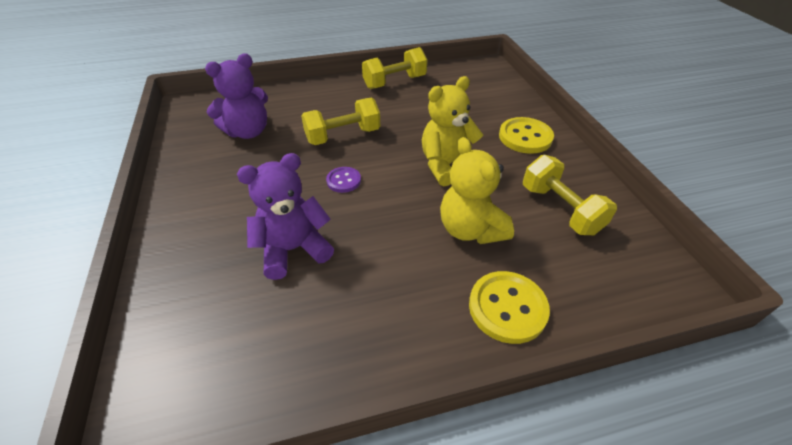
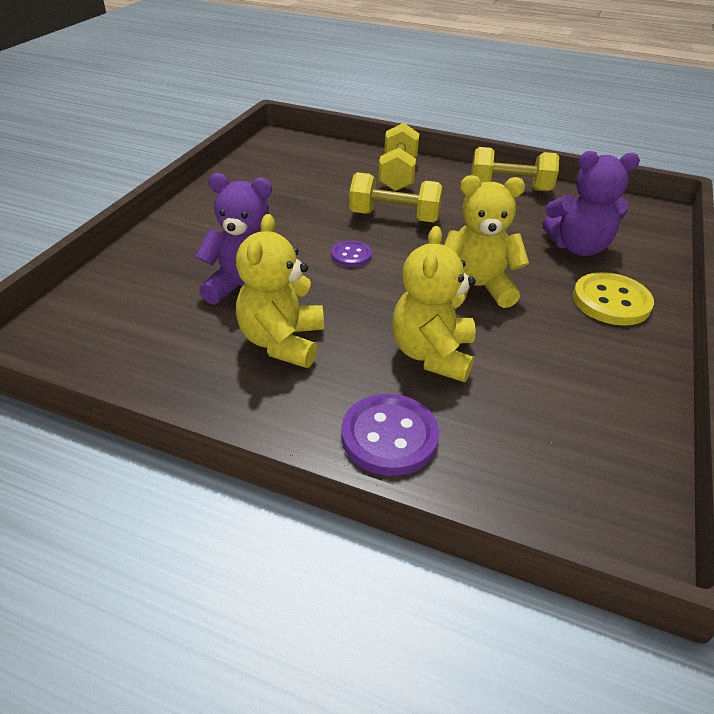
camera: 35 degrees right, 5 degrees down
purple teddy bear [205,54,268,139] -> purple teddy bear moved to [542,151,640,256]
yellow button [469,271,550,344] -> purple button [341,394,439,476]
yellow dumbbell [523,155,617,235] -> yellow dumbbell moved to [378,123,419,191]
none -> yellow teddy bear [236,214,324,368]

